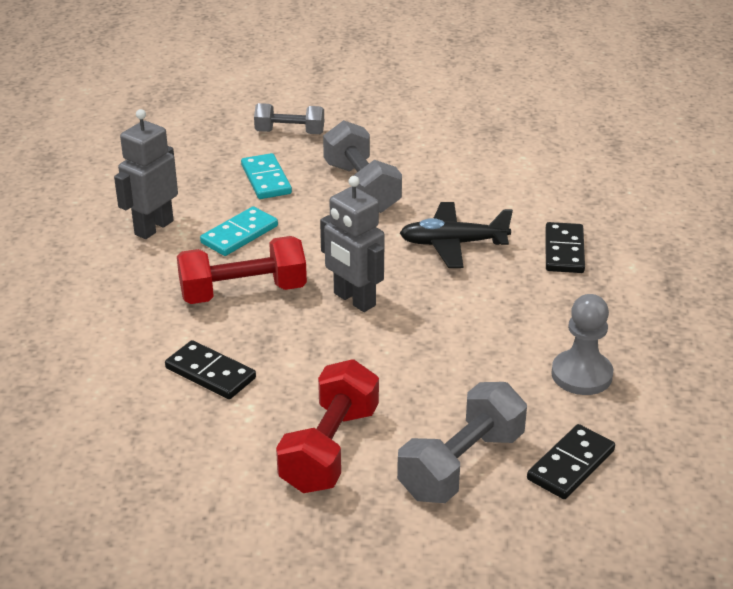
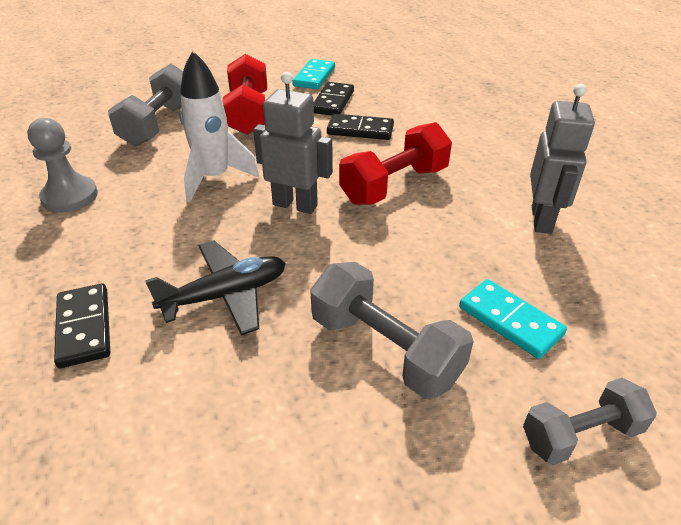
camera: 155 degrees right, 5 degrees up
turquoise domino [200,206,278,256] -> turquoise domino moved to [292,59,335,89]
black domino [527,424,615,499] -> black domino moved to [313,82,354,116]
none -> white rocket [180,51,259,202]

